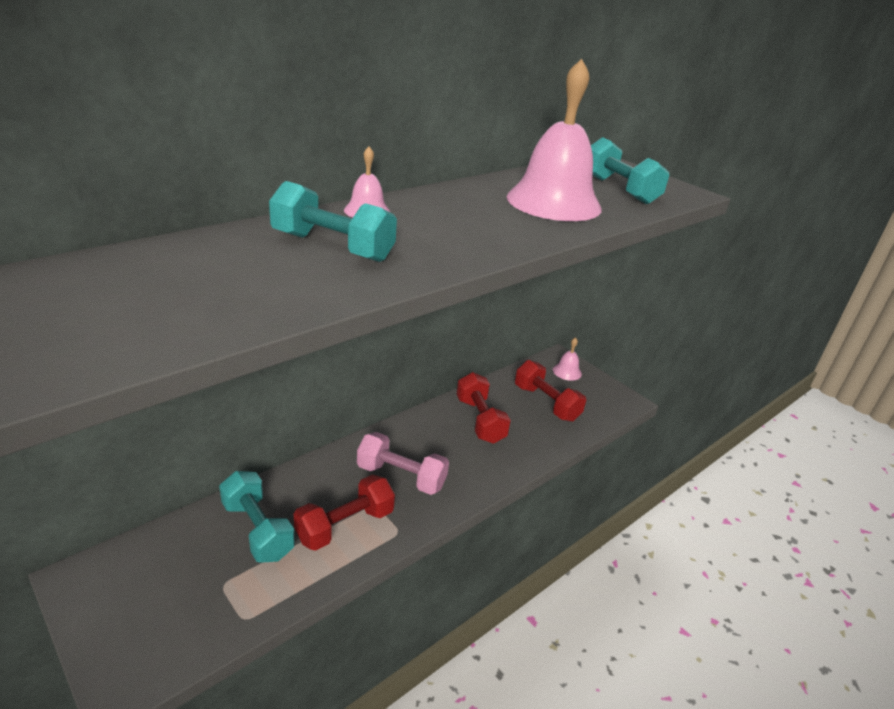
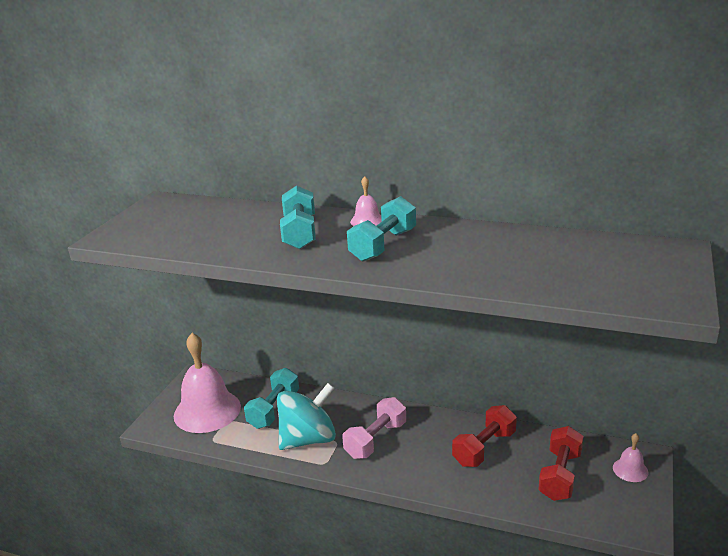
camera: 65 degrees right, 5 degrees down
red dumbbell [294,474,395,551] -> turquoise spinning top [277,383,336,450]
pink dumbbell [357,432,449,495] -> pink dumbbell turned 45 degrees clockwise [342,397,406,459]
pink bell [507,59,602,221] -> pink bell moved to [174,333,241,433]
turquoise dumbbell [591,137,669,204] -> turquoise dumbbell moved to [347,196,416,262]

